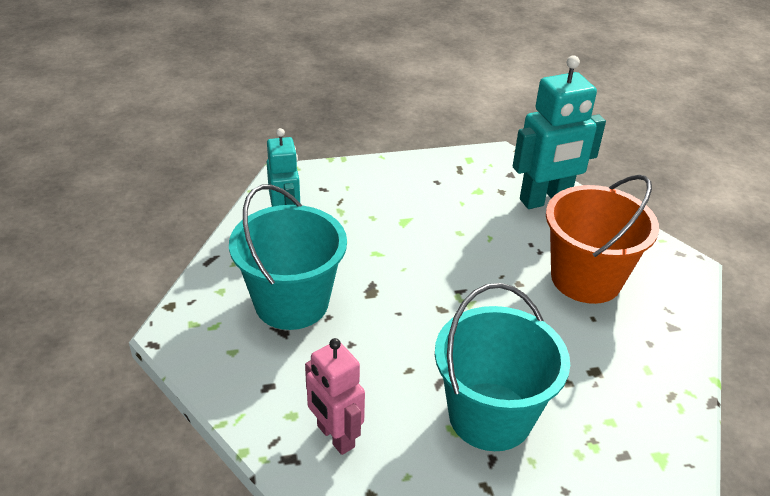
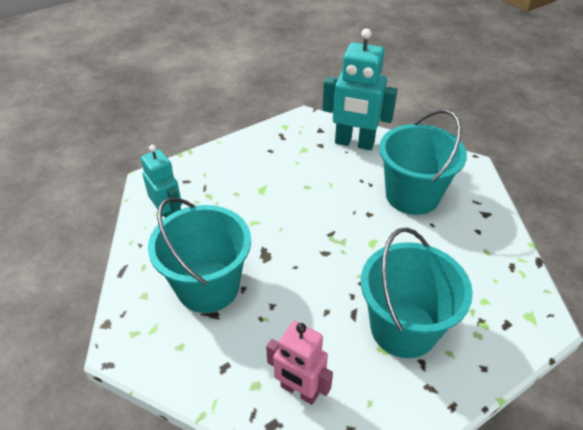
camera: 20 degrees left, 5 degrees up
turquoise robot [513,55,606,209] -> turquoise robot turned 60 degrees clockwise [322,28,397,150]
orange bucket [546,175,659,304] -> turquoise bucket [379,110,467,215]

